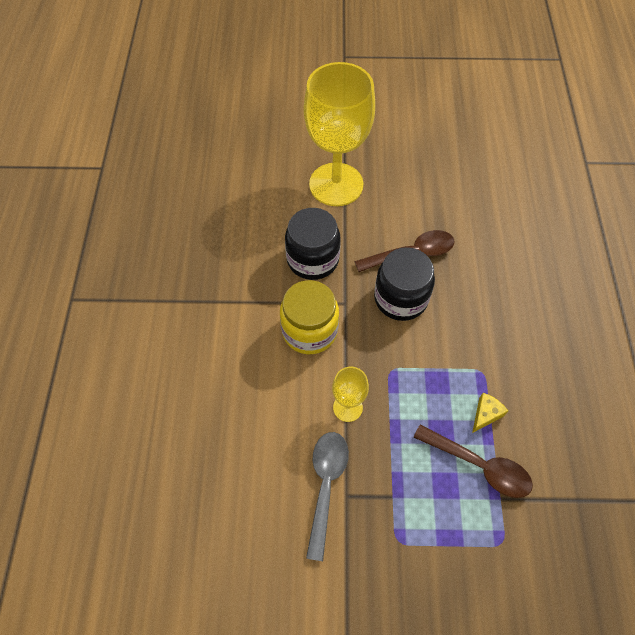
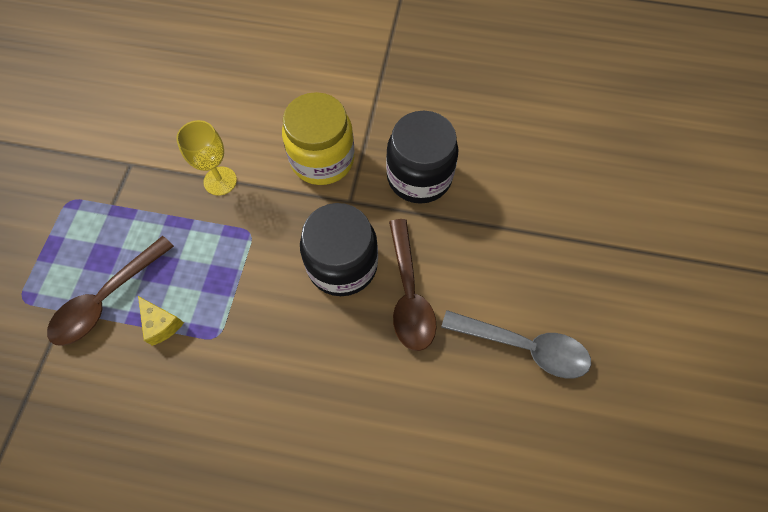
camera: 100 degrees right, 5 degrees up
yellow goblet [304,62,375,206] -> none
grey spoon [306,432,349,561] -> grey spoon moved to [441,310,591,378]

